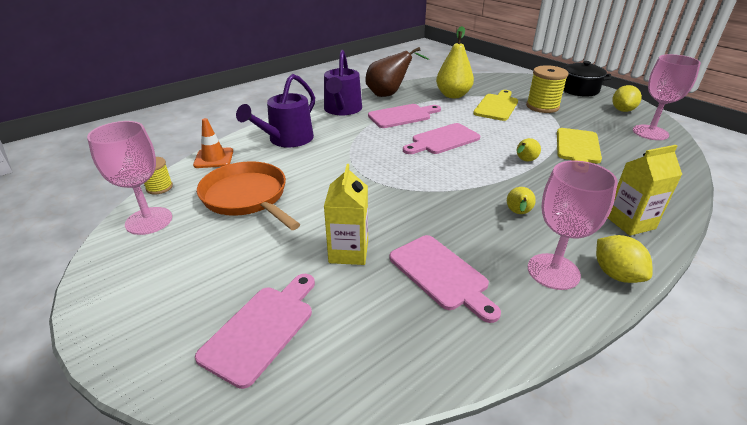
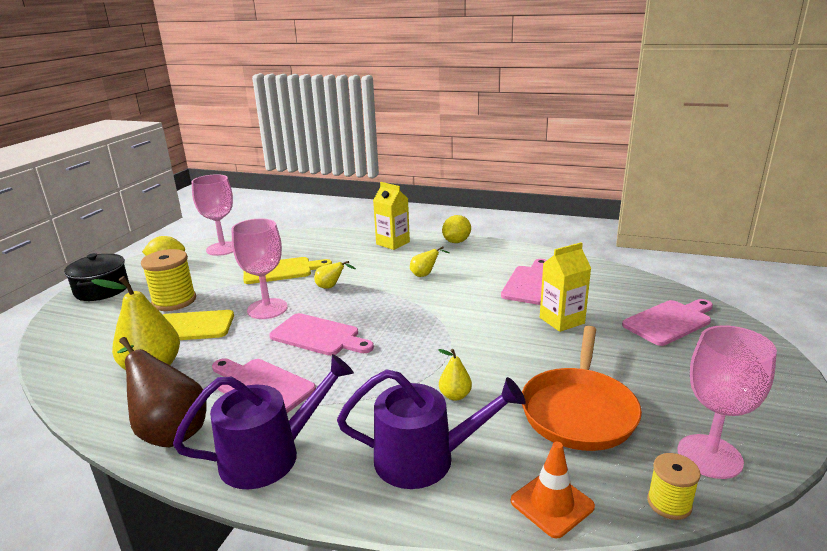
camera: 120 degrees left, 10 degrees down
pink cutting board [195,274,315,389] -> pink cutting board turned 150 degrees clockwise [622,299,713,346]
pink goblet [528,160,618,290] -> pink goblet moved to [232,219,288,319]
none -> yellow pear [438,349,472,401]

